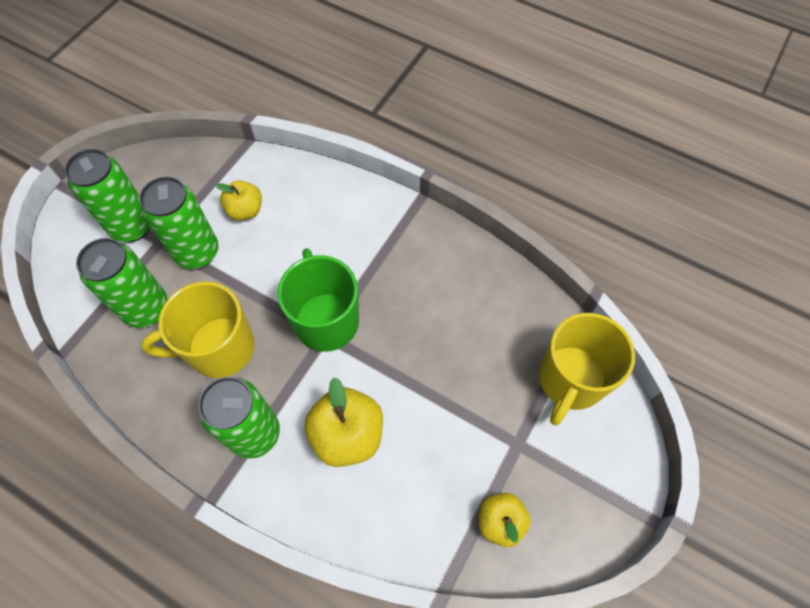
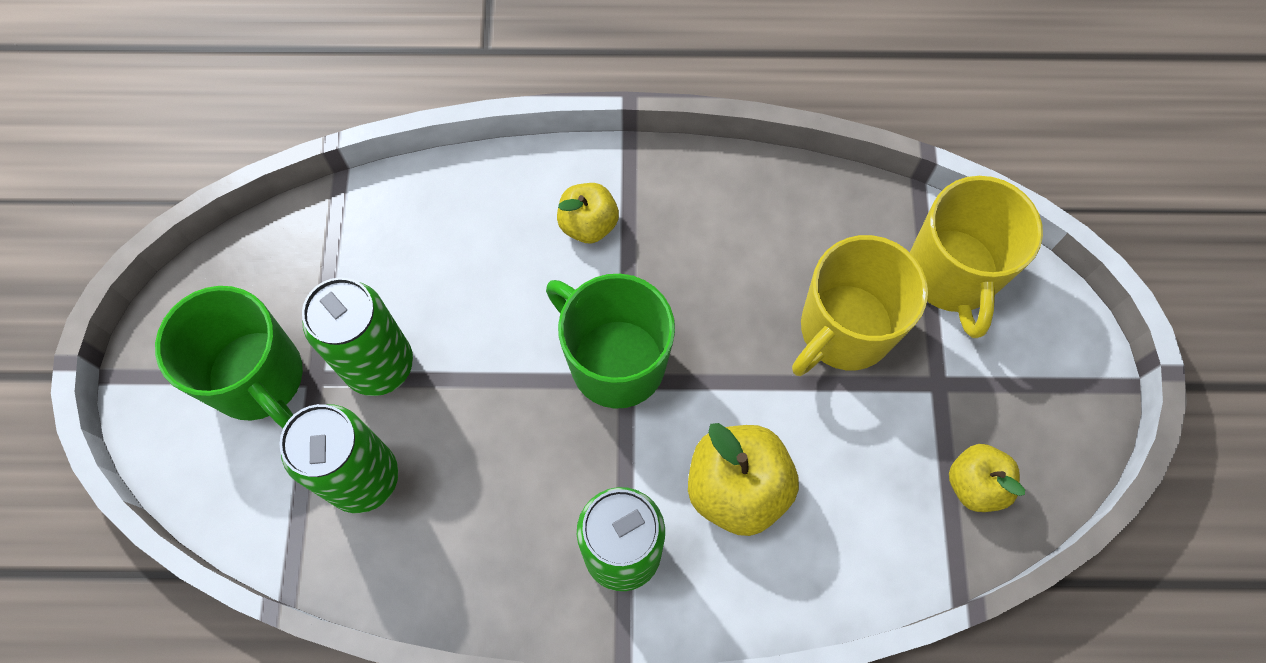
camera: 30 degrees left, 5 degrees up
green can [64,149,150,242] -> green mug [155,286,303,428]
yellow mug [141,282,255,378] -> yellow mug moved to [792,235,928,376]
yellow apple [216,180,262,221] -> yellow apple moved to [557,183,619,243]

